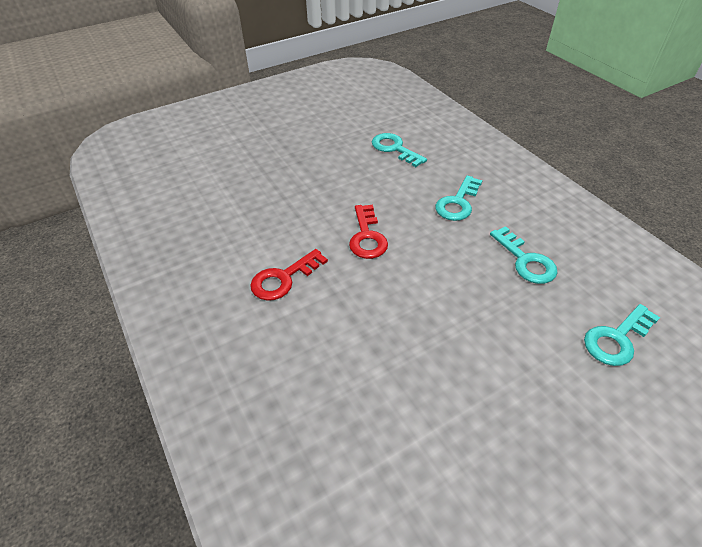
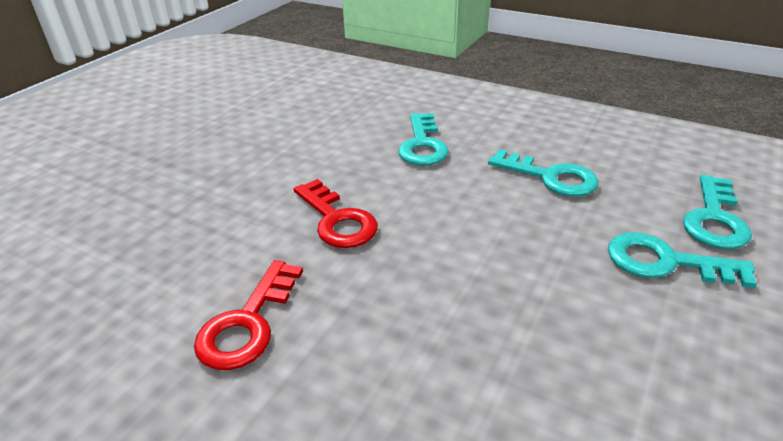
camera: 30 degrees left, 10 degrees down
turquoise key [372,133,427,167] -> turquoise key moved to [608,232,757,288]

